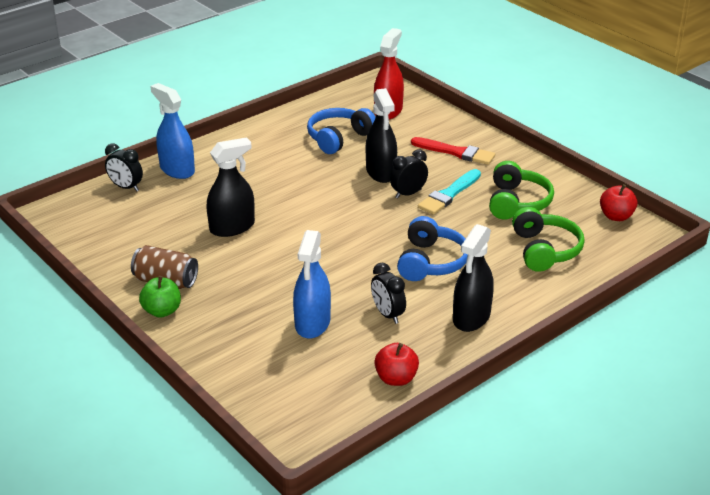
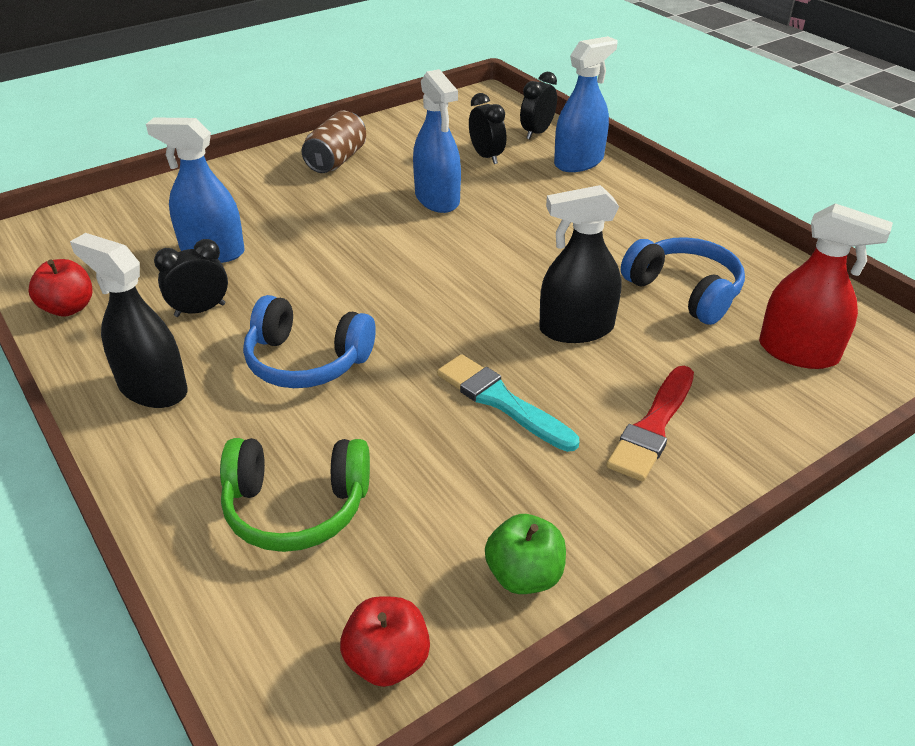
camera: 95 degrees right, 5 degrees up
green apple [139,276,181,318] -> green apple moved to [485,514,566,594]
black spray bottle [207,137,255,237] -> blue spray bottle [413,69,461,213]
black clock [390,149,428,198] -> black clock moved to [469,93,506,164]
green headphones [489,161,554,219] -> none

